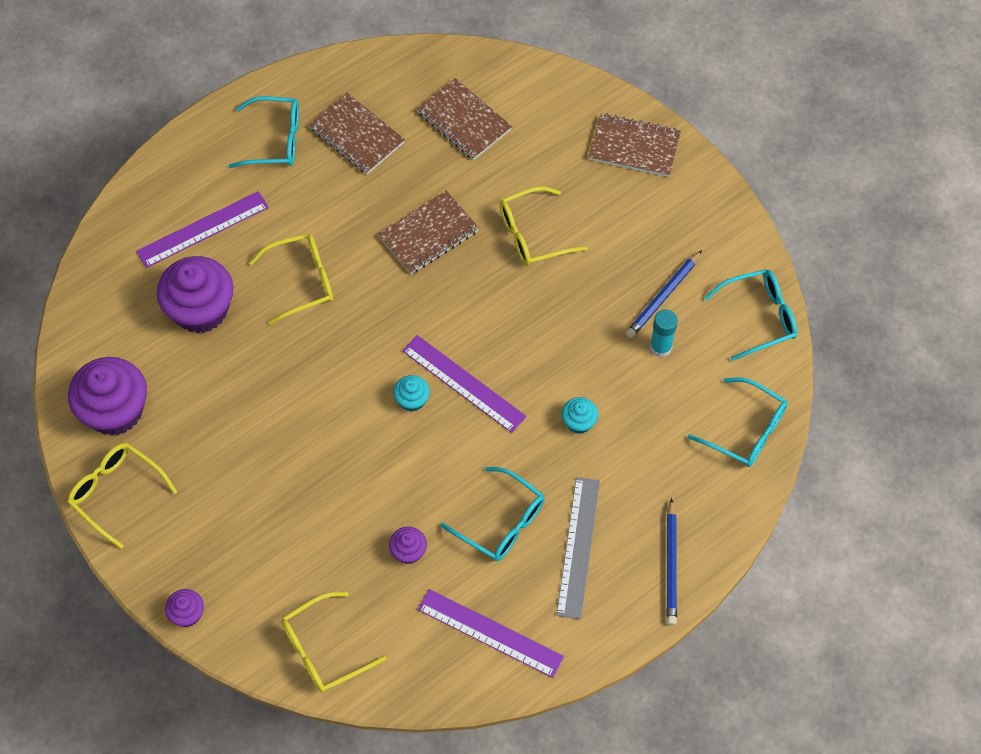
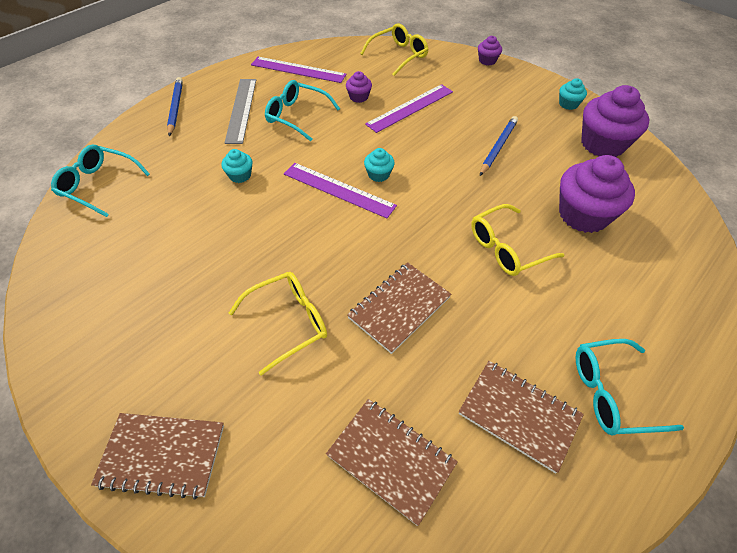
camera: 170 degrees right, 10 degrees down
yellow glasses [67,443,177,549] -> turquoise cupcake [559,78,587,110]
purple ruler [136,191,269,268] -> purple ruler moved to [365,84,453,133]
blue pencil [625,250,702,338] -> blue pencil moved to [480,116,518,176]
turquoise glue stick [650,309,678,357] -> none
turquoise glasses [704,269,797,361] -> none

